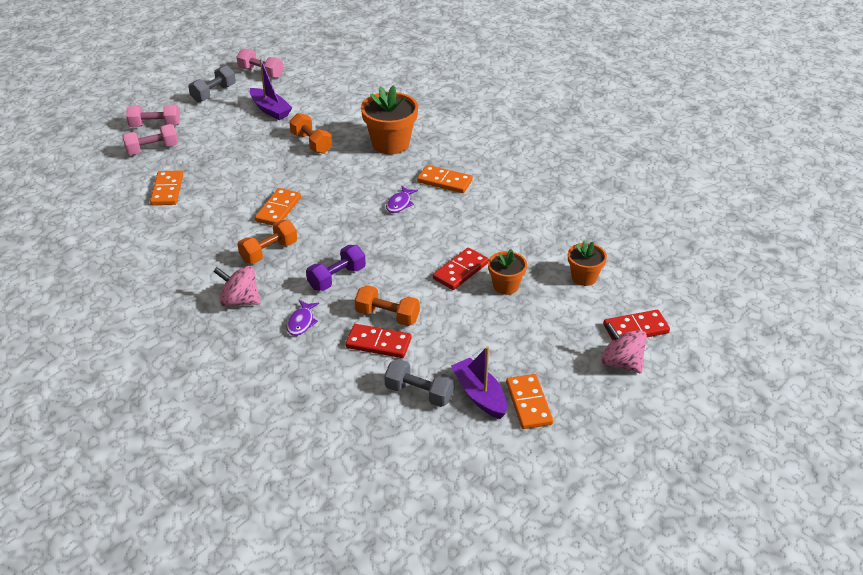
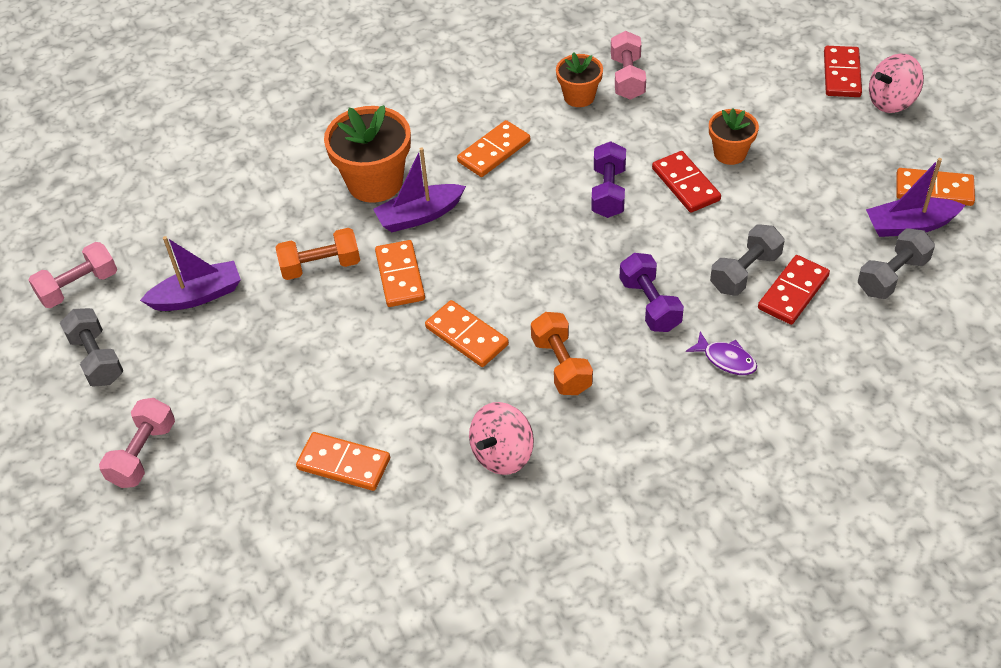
camera: 65 degrees left, 10 degrees up
pink dumbbell [123,124,178,155] -> pink dumbbell moved to [611,31,646,100]
pink spinning top [214,266,260,307] -> pink spinning top moved to [469,402,534,475]
orange dumbbell [355,285,420,326] -> grey dumbbell [710,224,785,295]
purple fish [386,186,418,213] -> none
orange flower pot [568,240,607,286] -> orange flower pot moved to [556,52,603,107]
none -> purple boat [373,148,466,232]
none -> orange domino [375,240,425,307]
none -> purple dumbbell [591,141,626,218]

